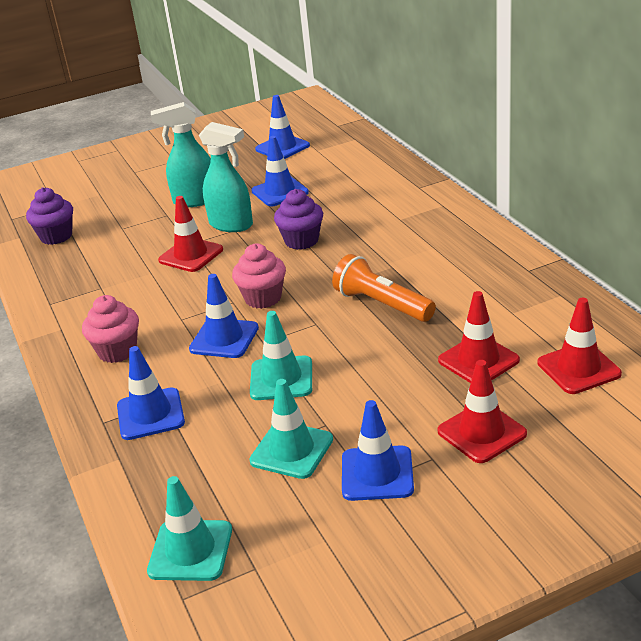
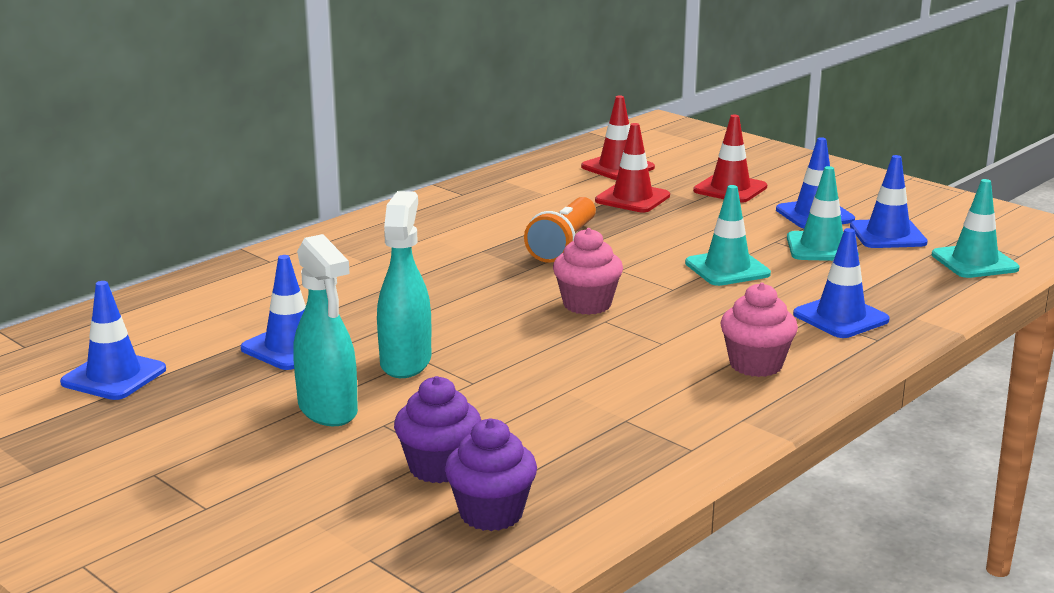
camera: 115 degrees left, 10 degrees down
red traffic cone [158,196,223,272] -> none
blue traffic cone [189,274,259,358] -> blue traffic cone moved to [850,155,928,248]
purple cupcake [274,189,323,250] -> purple cupcake moved to [394,376,481,483]

